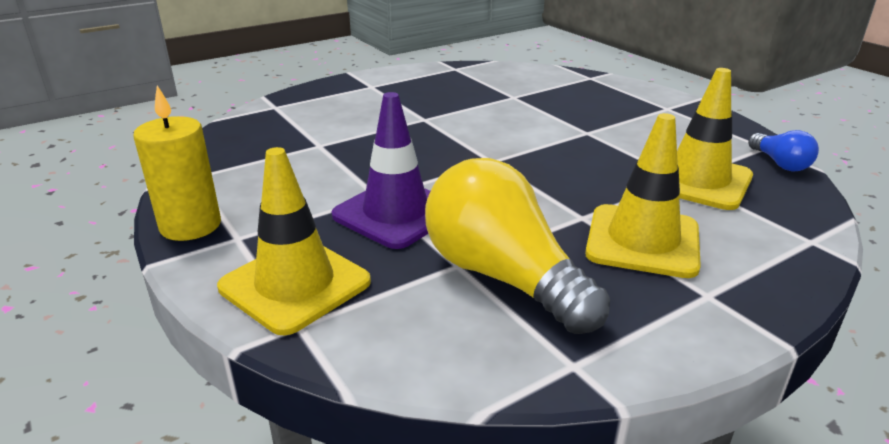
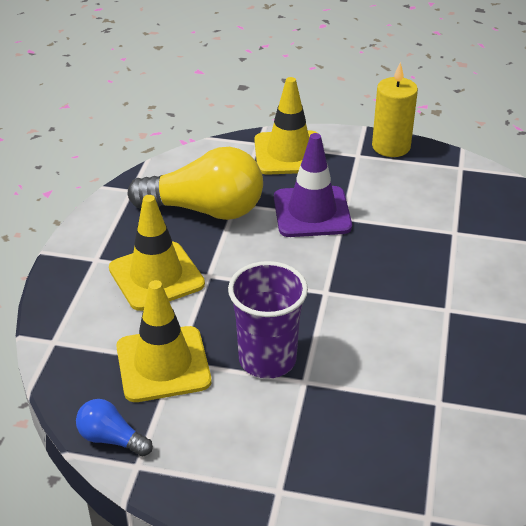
camera: 135 degrees right, 10 degrees up
none -> purple cup [228,261,308,379]

